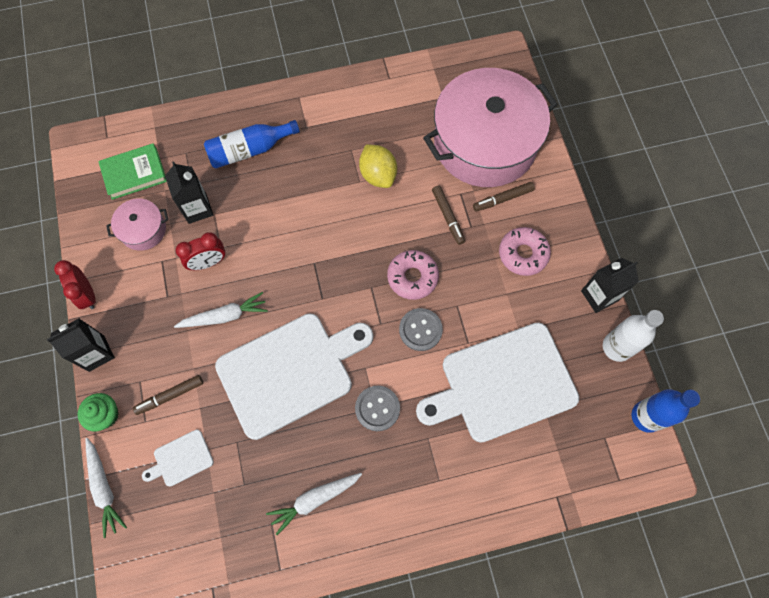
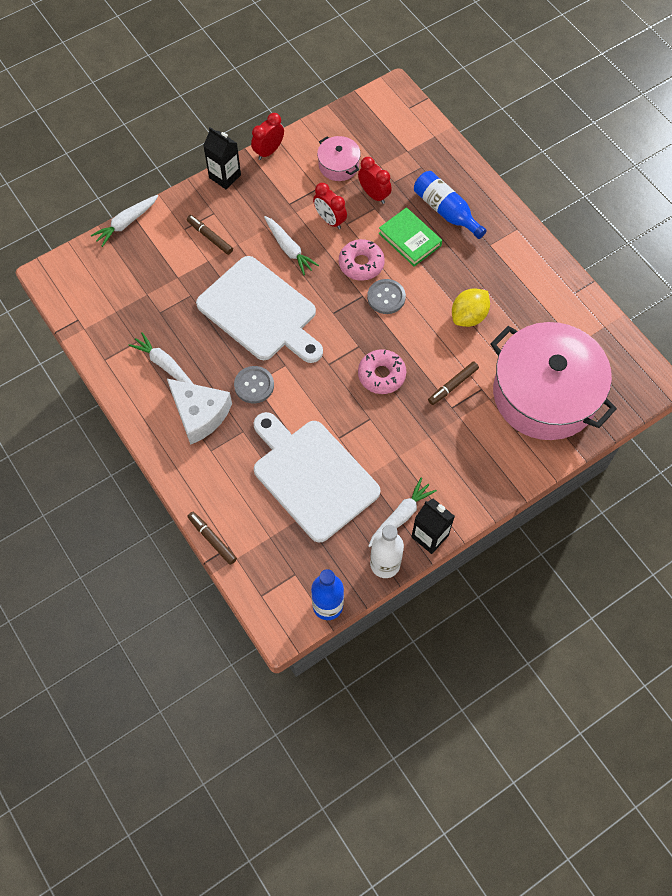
camera: 70 degrees right, 5 degrees down
green cupcake [78,393,119,432] -> none
green book [98,143,167,200] -> green book moved to [379,207,442,267]
white cutting board [142,429,214,487] -> none
black carton [165,161,213,224] -> red clock [358,157,392,204]
grey button [399,308,443,351] -> grey button moved to [367,279,406,314]
brown marker [473,182,535,212] -> brown marker moved to [187,512,237,565]
pink donut [499,227,551,276] -> pink donut moved to [339,239,385,281]
none -> white cheese [167,379,232,445]
none -> white carrot [368,478,437,547]

